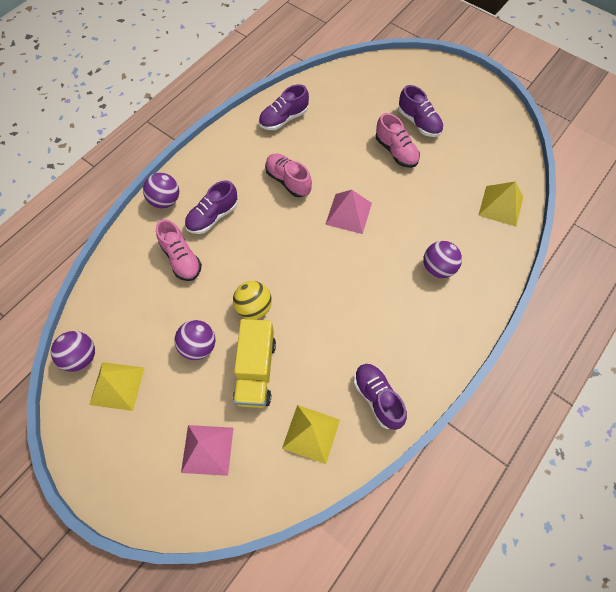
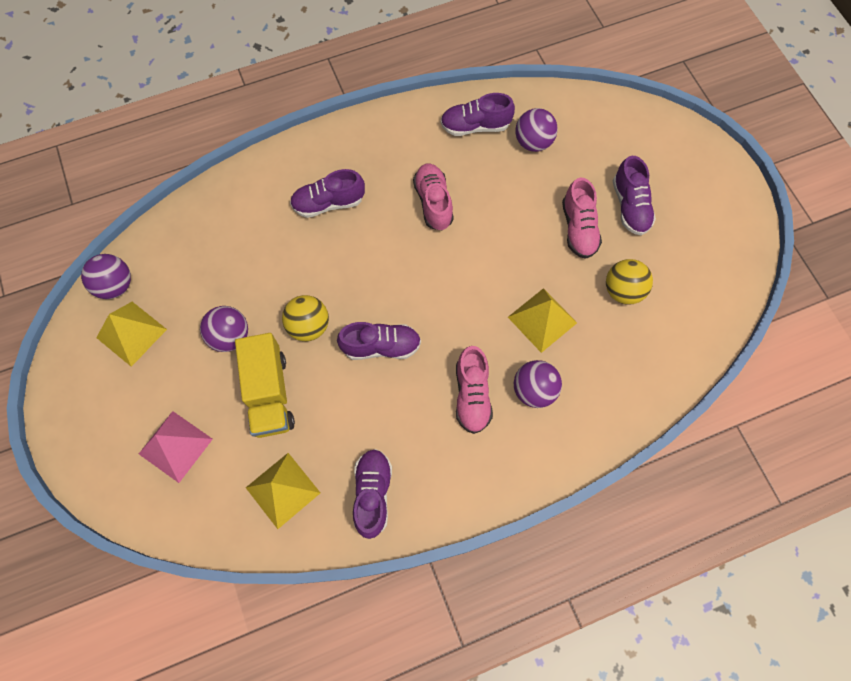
camera: 30 degrees right, 5 degrees up
purple ball [143,173,179,208] -> purple ball moved to [515,108,558,152]
pink shoe [156,219,202,281] -> pink shoe moved to [456,346,493,434]
yellow truck [233,319,276,408] -> yellow truck turned 45 degrees counterclockwise [235,333,295,438]
pink pyramid [325,190,372,234] -> none
yellow pyramid [478,182,523,227] -> yellow pyramid moved to [508,288,577,353]
none -> purple shoe [337,322,421,360]
none -> yellow ball [606,259,653,305]

